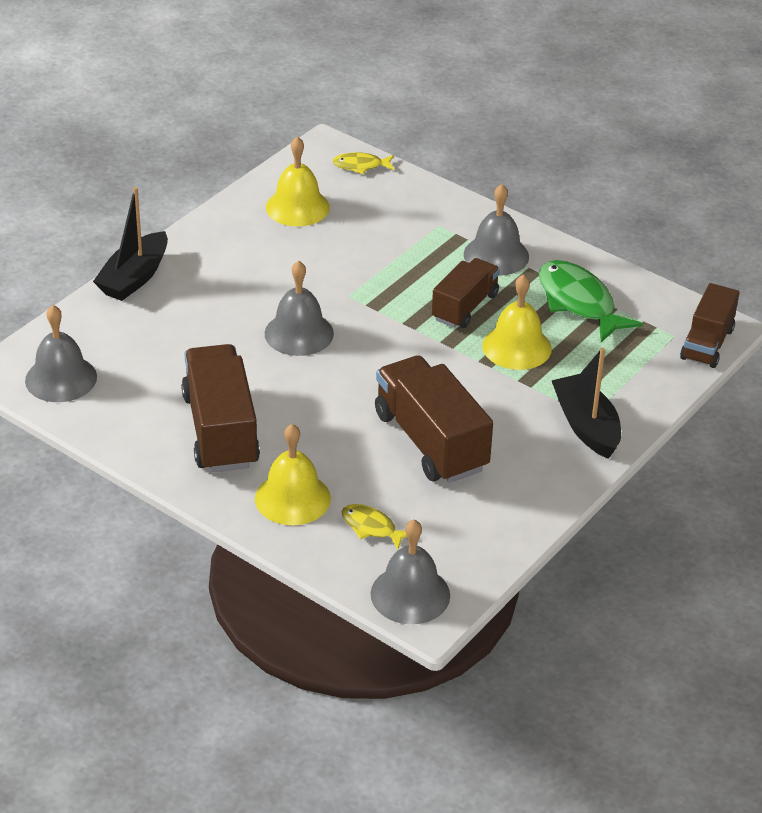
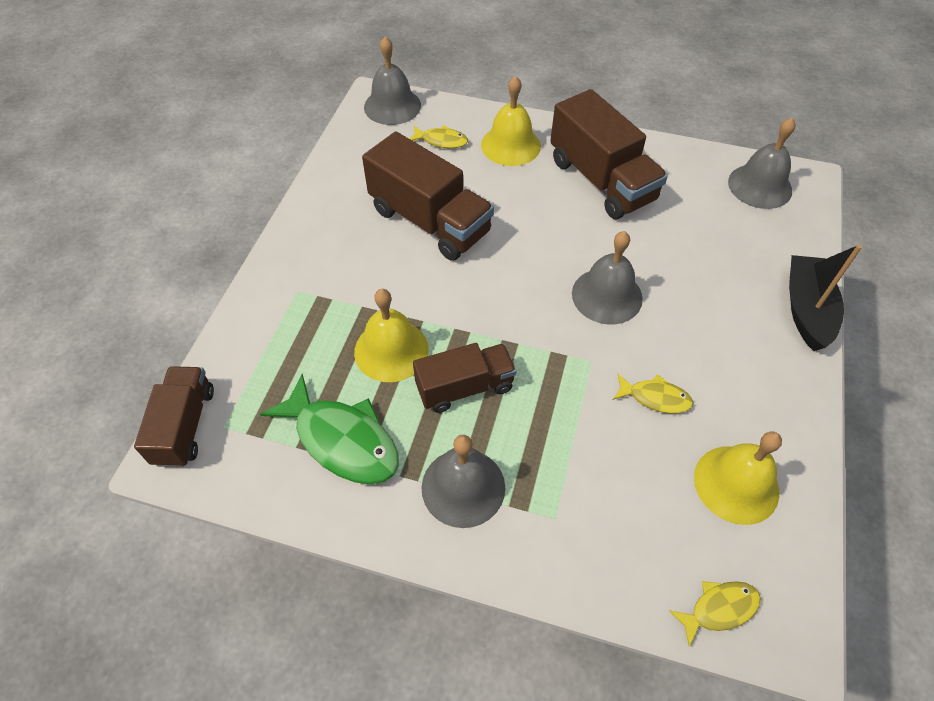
camera: 160 degrees right, 15 degrees up
brown truck [432,258,500,328] -> brown truck turned 120 degrees counterclockwise [413,343,517,413]
black boat [551,348,621,459] -> none
none -> yellow fish [613,374,693,413]

